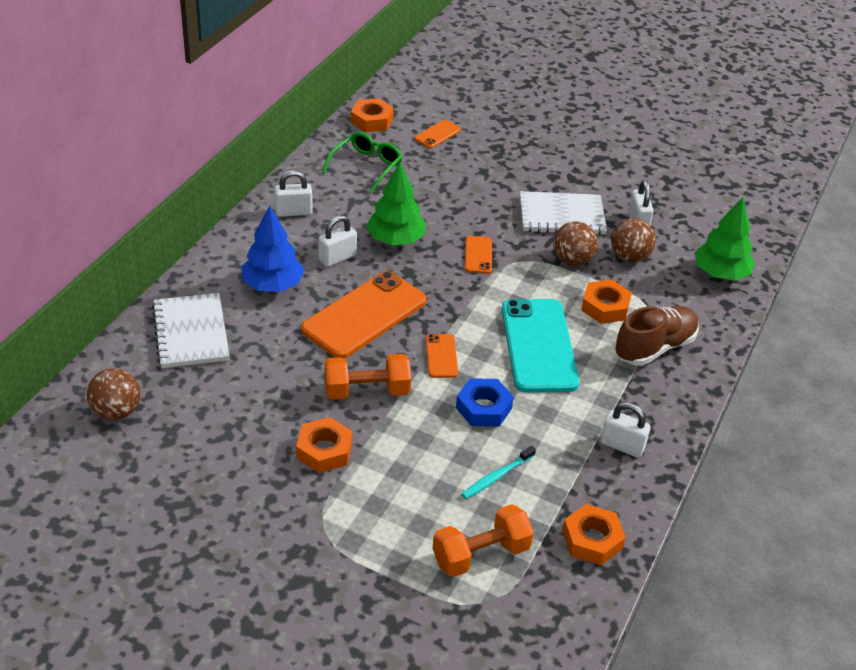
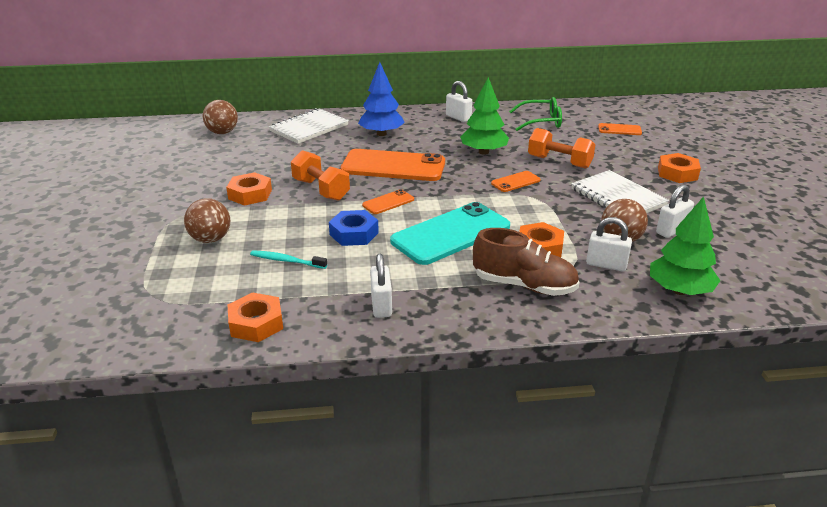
camera: 60 degrees right, 10 degrees down
white padlock [318,215,357,267] -> white padlock moved to [586,217,632,271]
orange nut [351,98,394,132] -> orange nut moved to [658,153,701,183]
orange dumbbell [432,504,534,577] -> orange dumbbell moved to [528,128,596,169]
brown ball [553,221,598,266] -> brown ball moved to [184,198,230,243]

